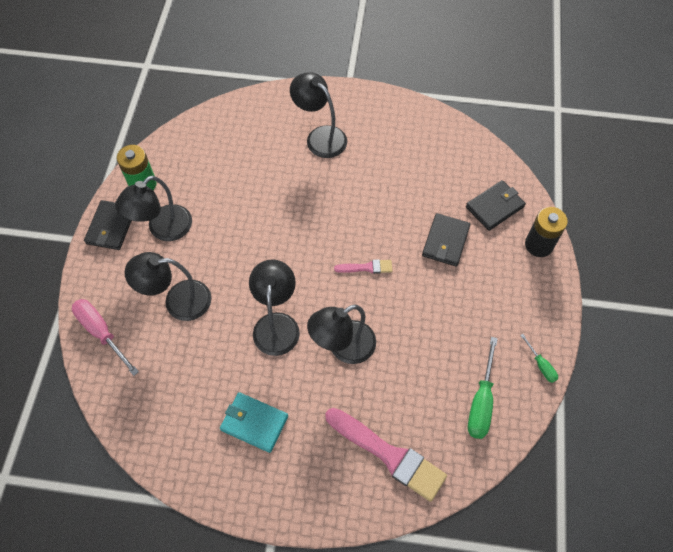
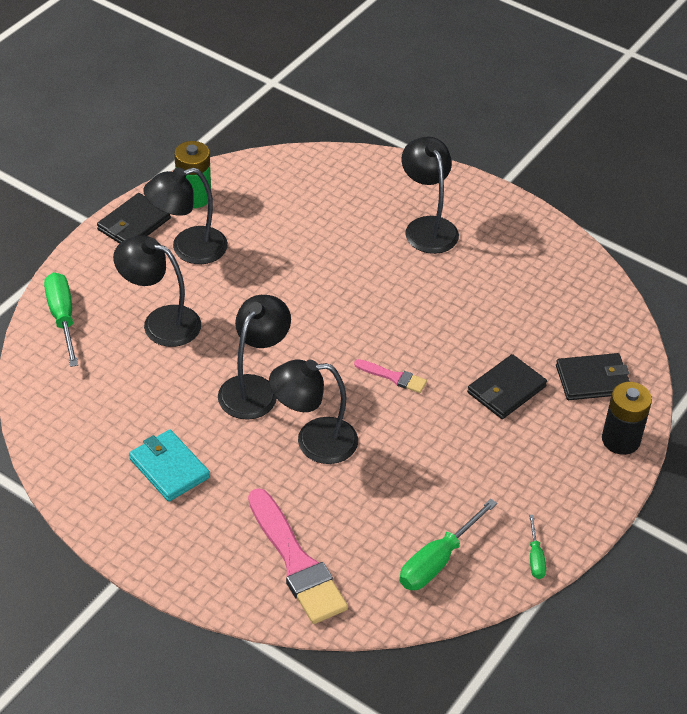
camera: 25 degrees right, 15 degrees down
pink screwdriver [72,299,139,376] -> green screwdriver [44,272,78,367]

